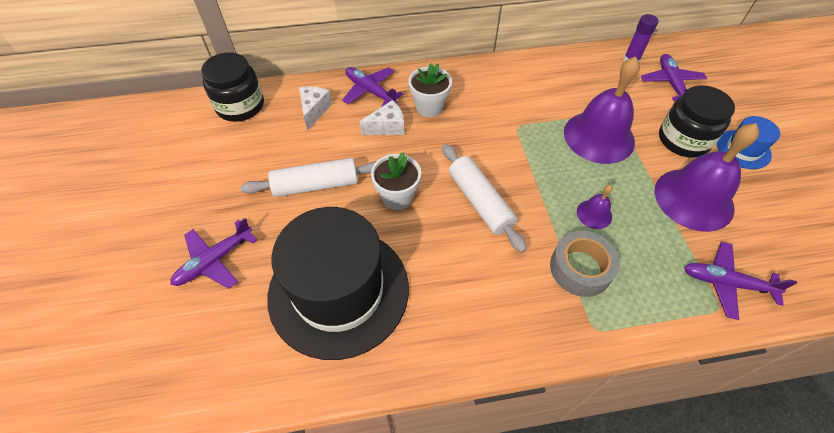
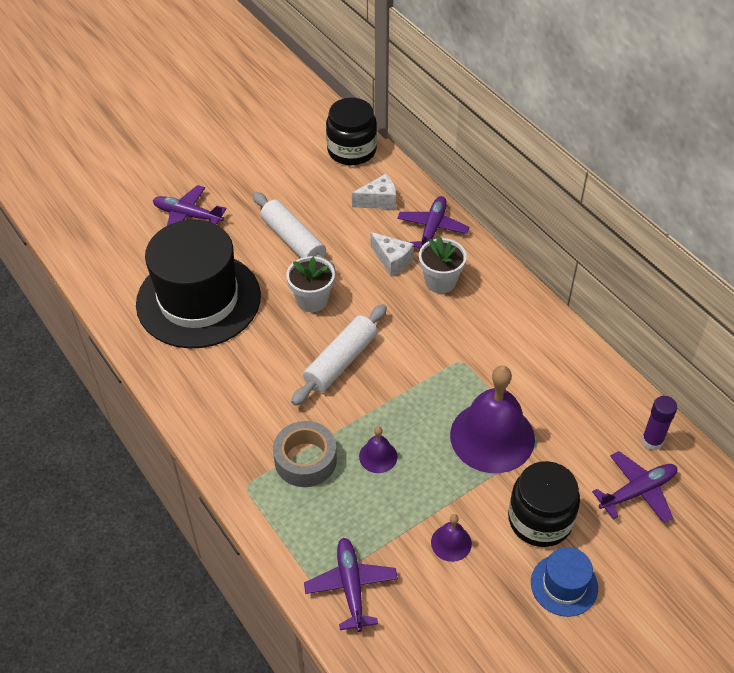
camera: 65 degrees right, 5 degrees down
purple bell [655,123,759,232] -> purple bell [431,514,472,562], size x0.45

